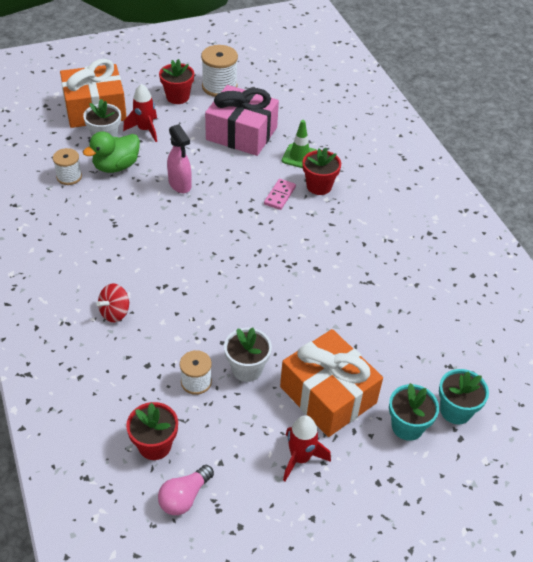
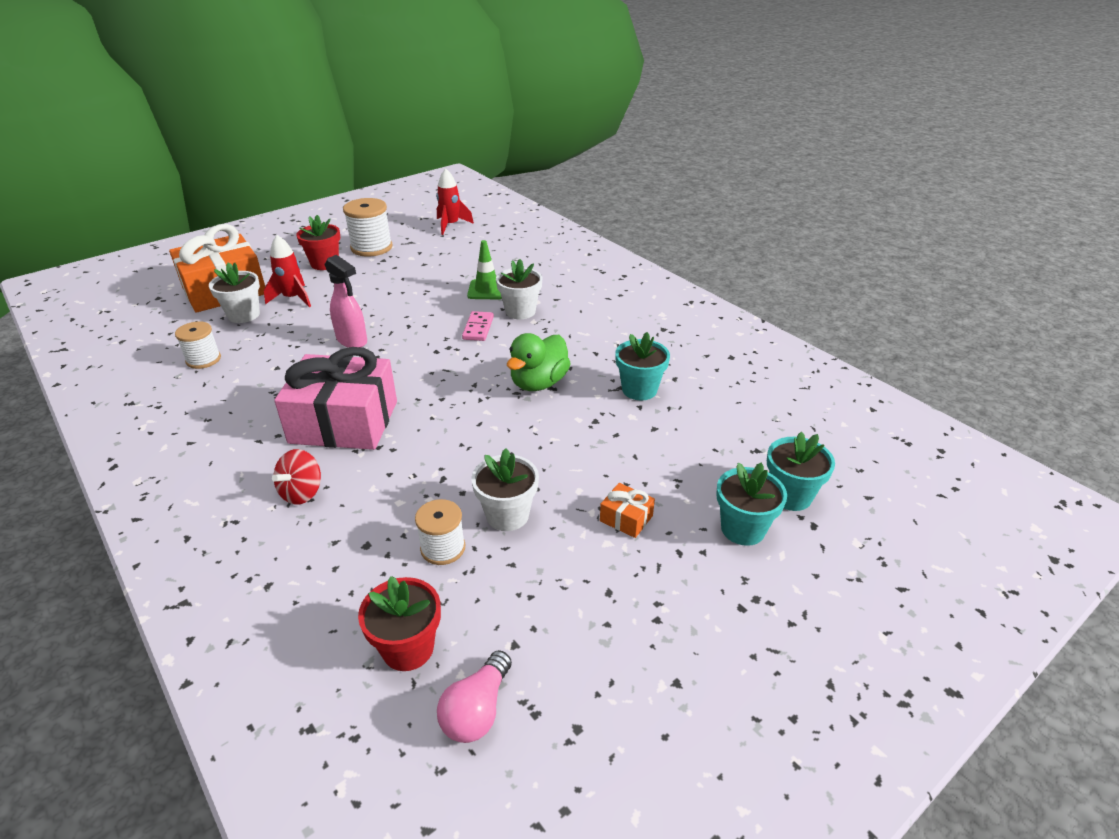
camera: 15 degrees left, 10 degrees down
green duck [83,131,140,173] -> green duck moved to [507,333,571,391]
pink gift [205,85,279,156] -> pink gift moved to [274,347,397,450]
orange gift [280,329,383,437] -> orange gift [600,483,655,538], size x0.40
red rocket [283,415,331,481] -> red rocket moved to [436,168,474,235]
red flower pot [303,148,341,195] -> white flower pot [496,259,543,319]
none -> turquoise flower pot [615,332,670,400]

